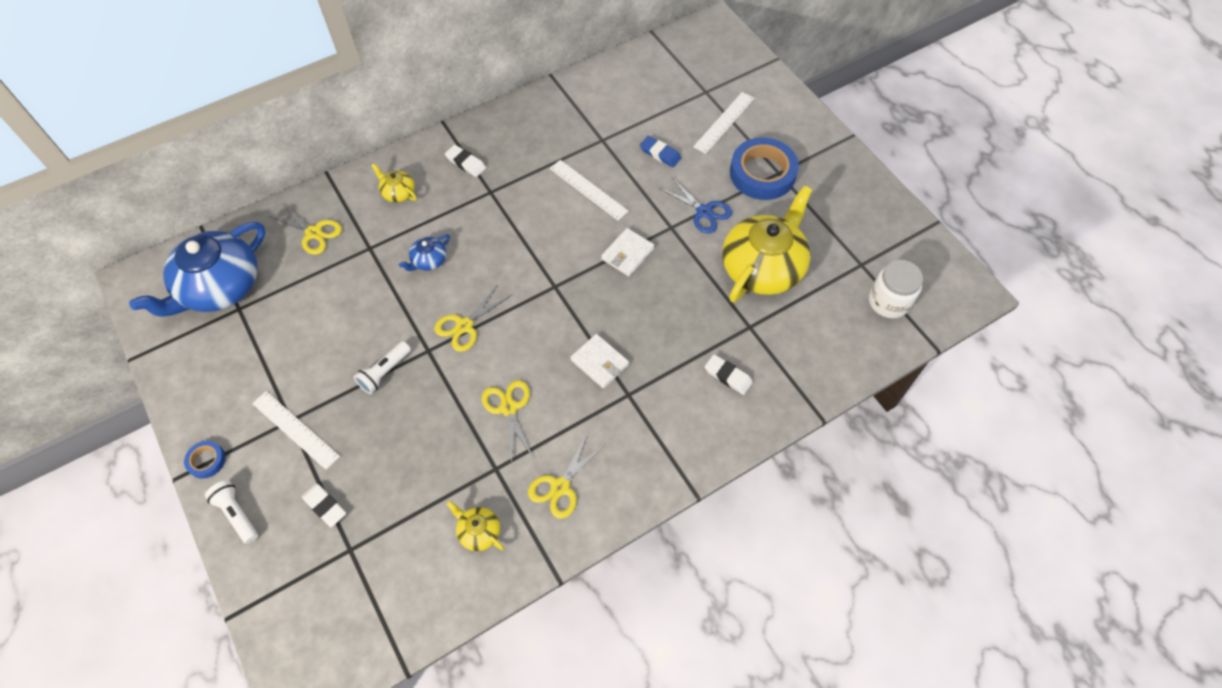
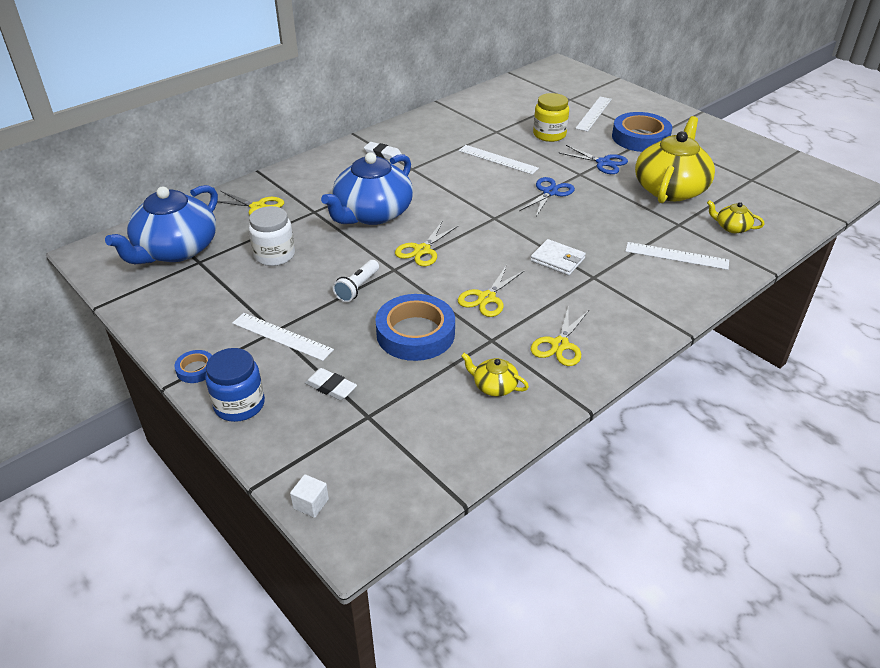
camera: 10 degrees left, 20 degrees down
white flashlight [205,480,258,544] -> blue jar [205,348,265,422]
yellow teapot [371,163,417,202] -> yellow teapot moved to [707,200,764,233]
blue teapot [399,234,450,271] -> blue teapot [321,152,413,225], size x2.31
yellow scissors [482,380,534,464] -> yellow scissors turned 120 degrees counterclockwise [458,265,525,317]
white wallet [601,228,654,276] -> blue scissors [519,177,575,216]
blue eraser [640,136,681,167] -> yellow jar [533,93,569,142]
white eraser [705,354,753,395] -> white ruler [625,242,729,270]
white jar [869,260,923,318] -> white jar moved to [248,206,295,266]
none -> white cube [290,474,329,518]
none -> blue tape [375,294,455,361]

